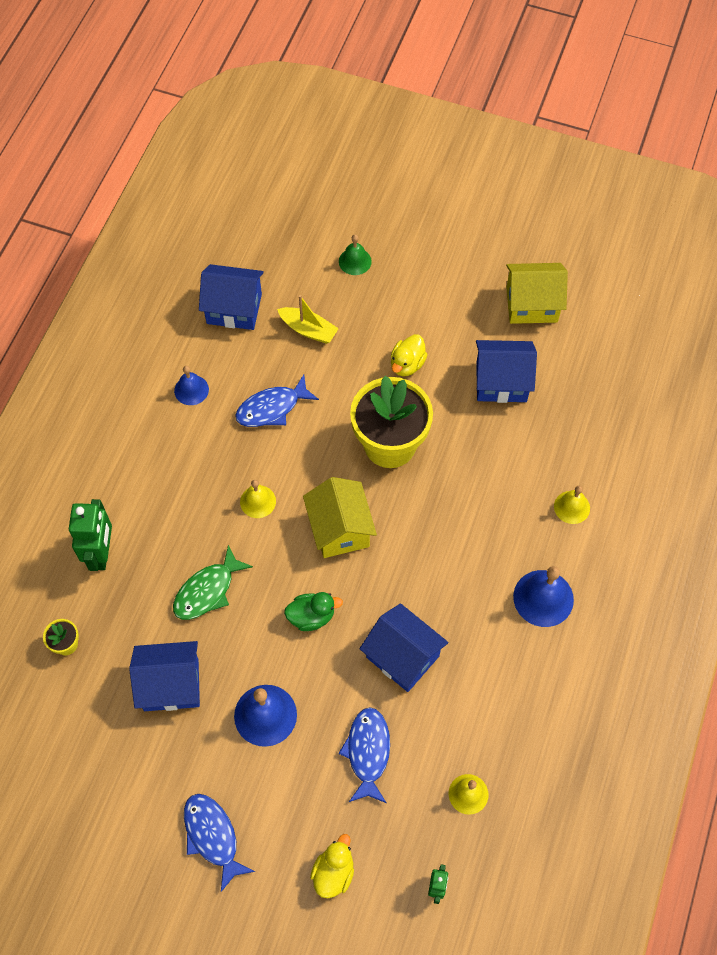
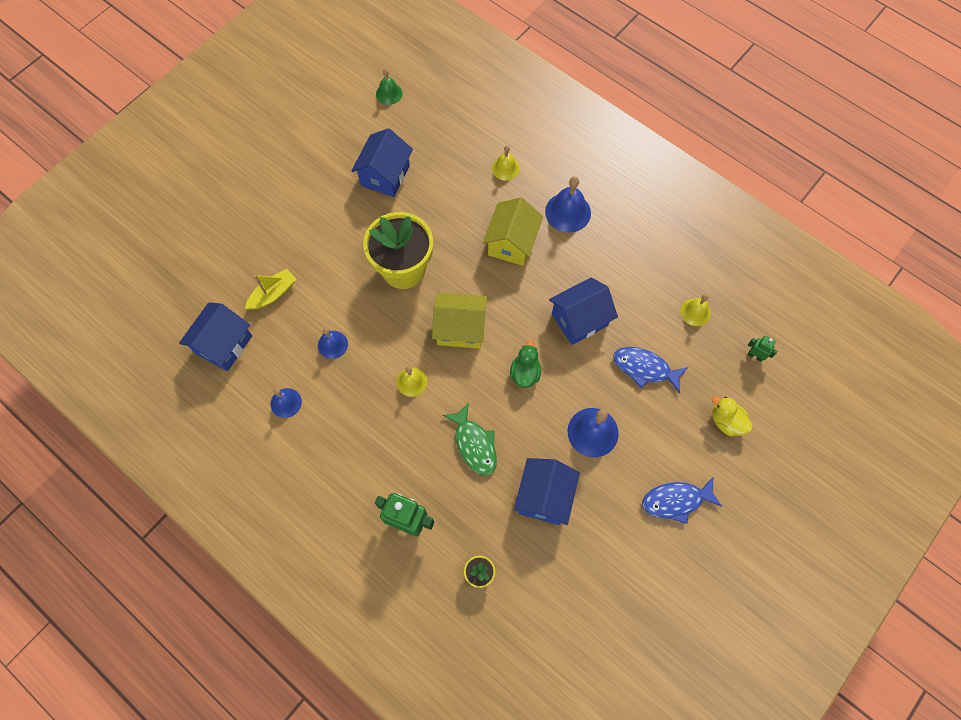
camera: 70 degrees left, 5 degrees up
blue fish [235,375,319,427] -> blue bell [318,328,348,359]
green bell [339,235,372,275] -> green bell moved to [376,69,402,105]
yellow duck [391,334,428,376] -> none
yellow house [506,263,568,324] -> yellow house moved to [483,197,543,266]

